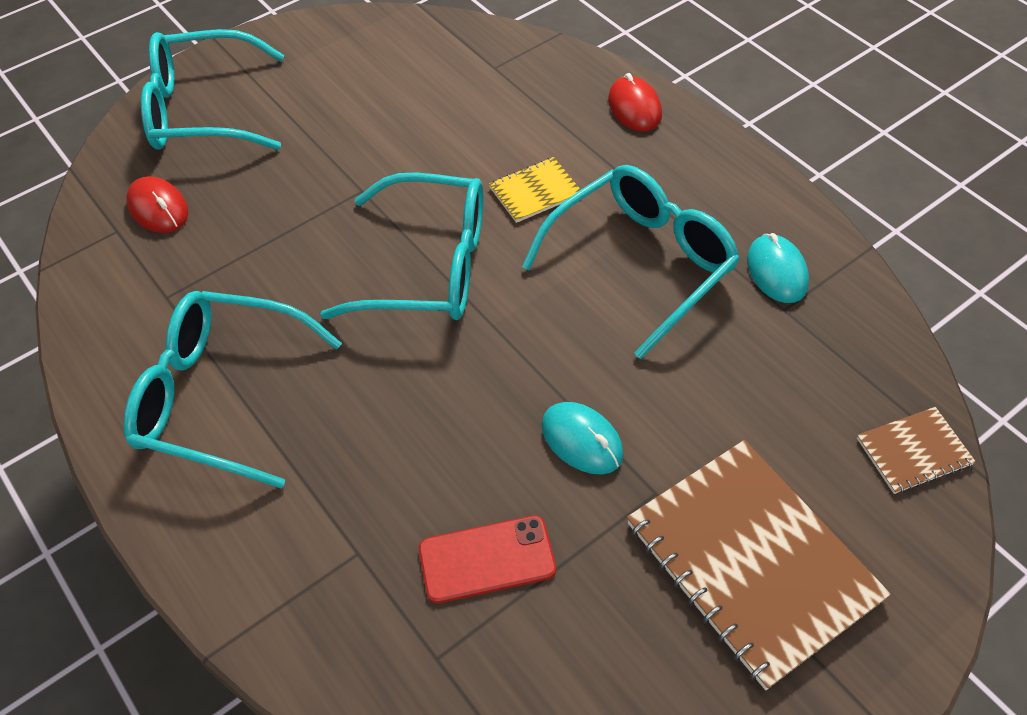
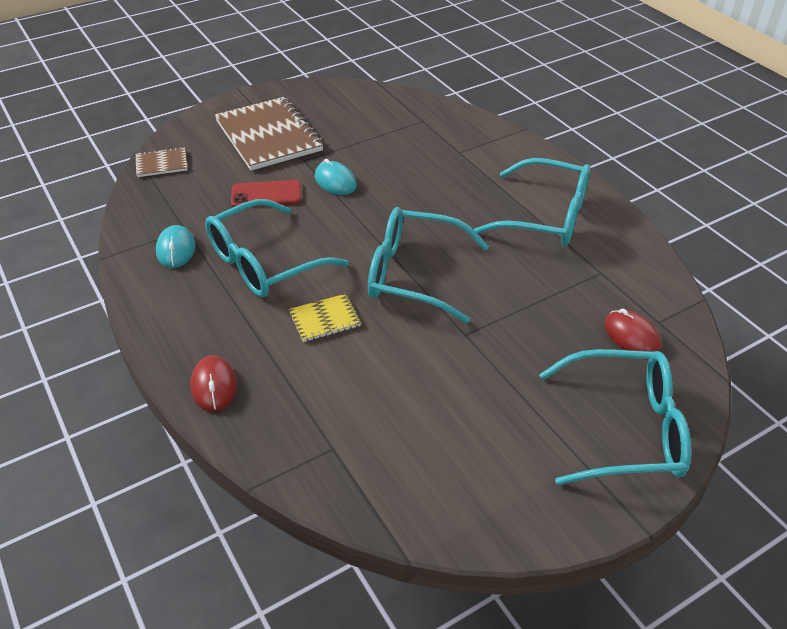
camera: 175 degrees left, 10 degrees down
red phone [419,516,556,603] -> red phone moved to [231,180,301,207]

